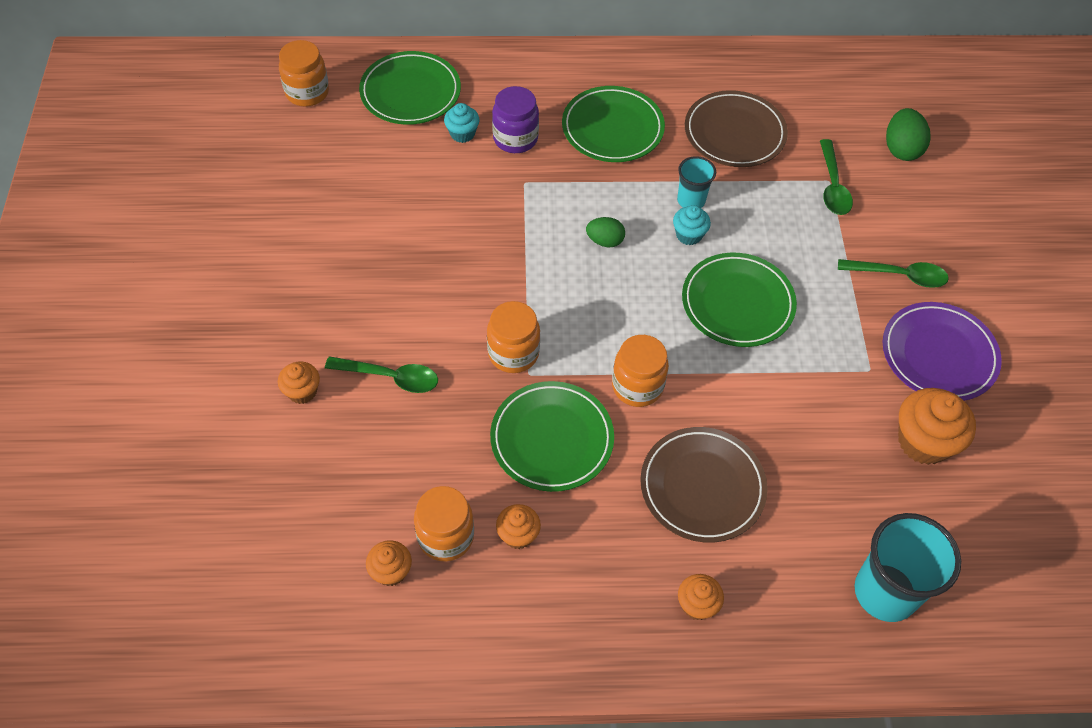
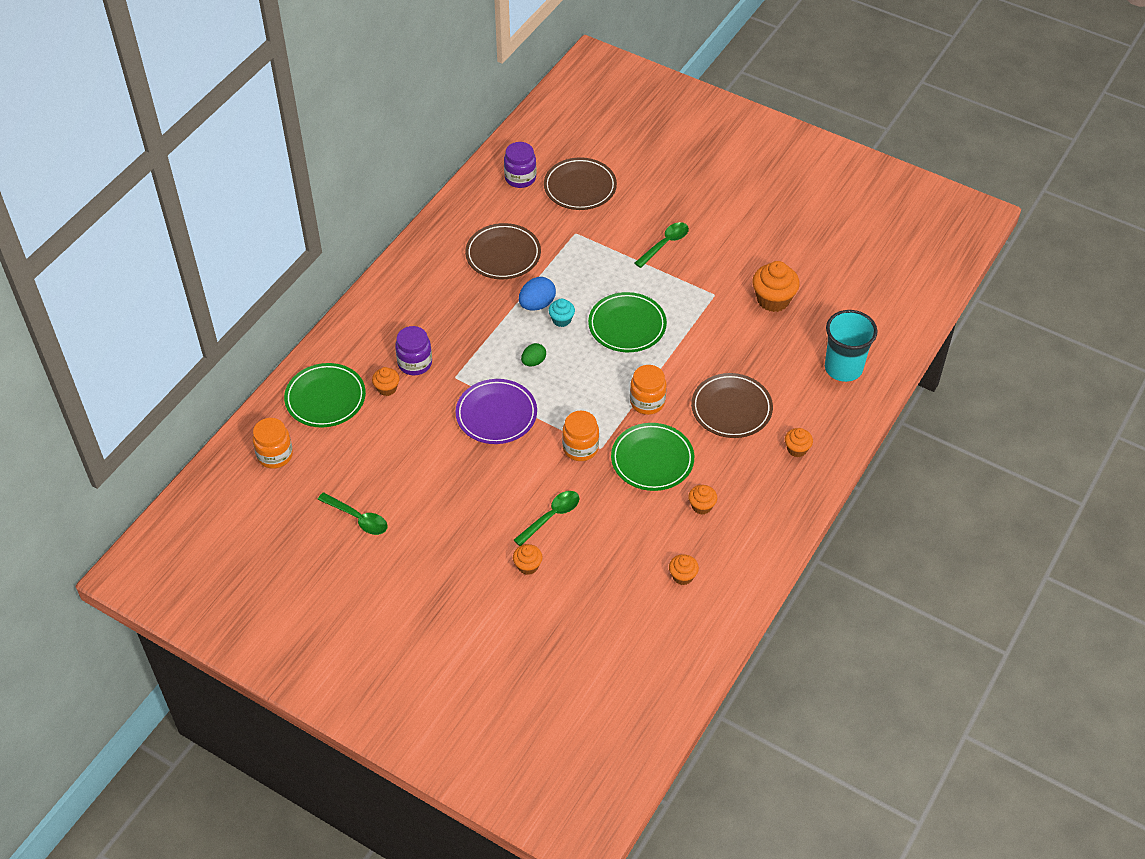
camera: 55 degrees left, 5 degrees down
orange jar [414,486,474,562] -> none
turquoise cupcake [444,103,480,143] -> orange cupcake [372,367,400,396]
green plate [562,86,665,162] -> none
turquoise cup [677,156,716,208] -> blue egg [519,277,556,311]
green spoon [820,139,853,215] -> green spoon moved to [317,492,387,535]
purple plate [883,302,1002,401] -> purple plate moved to [456,379,537,444]
green egg [886,108,931,161] -> brown plate [544,157,617,210]
none -> purple jar [504,142,536,188]

